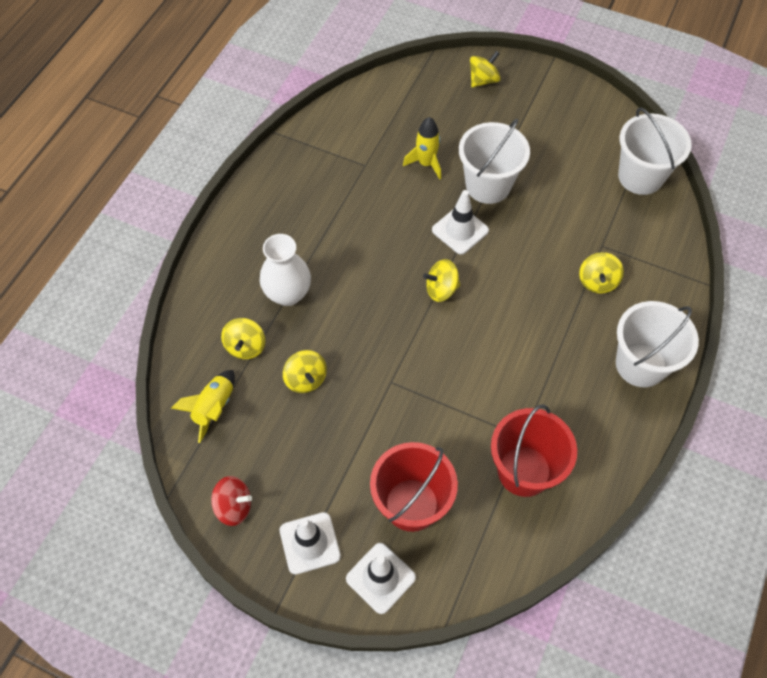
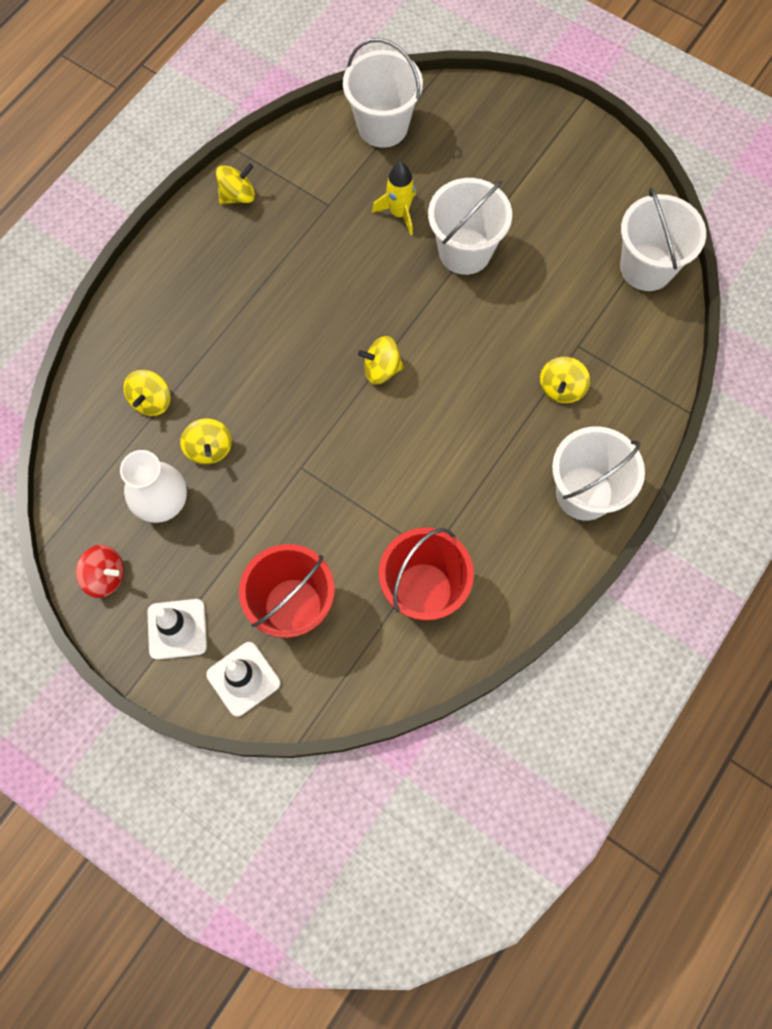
camera: 10 degrees right, 10 degrees up
yellow rocket [171,370,235,443] -> none
white vase [260,234,311,306] -> white vase moved to [120,450,187,523]
white traffic cone [432,190,489,254] -> none
yellow spinning top [470,51,501,88] -> yellow spinning top moved to [216,163,255,204]
none -> white bucket [343,38,423,148]

